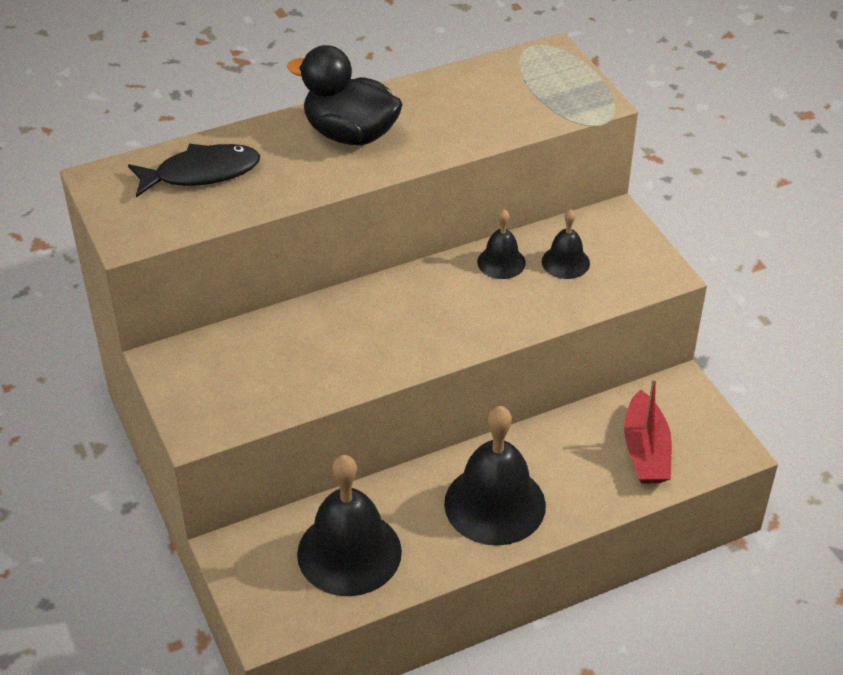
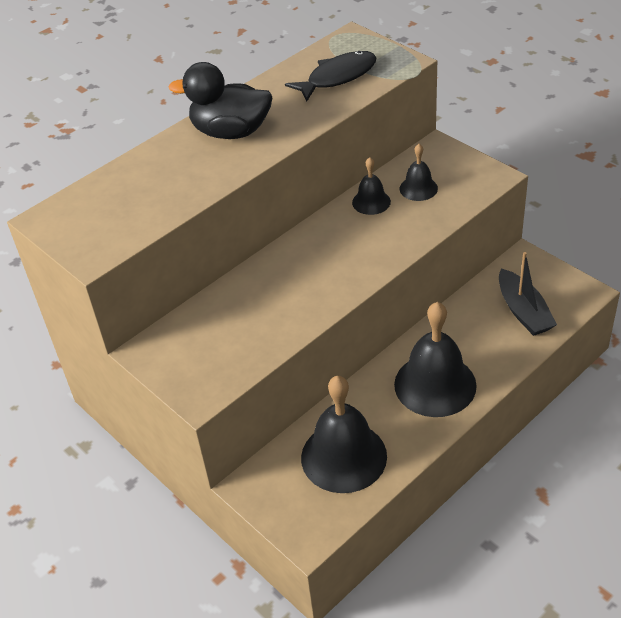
camera: 15 degrees left, 0 degrees up
black fish [128,144,260,197] -> black fish moved to [285,51,377,101]
red boat [624,378,672,483] -> black boat [499,252,557,336]

